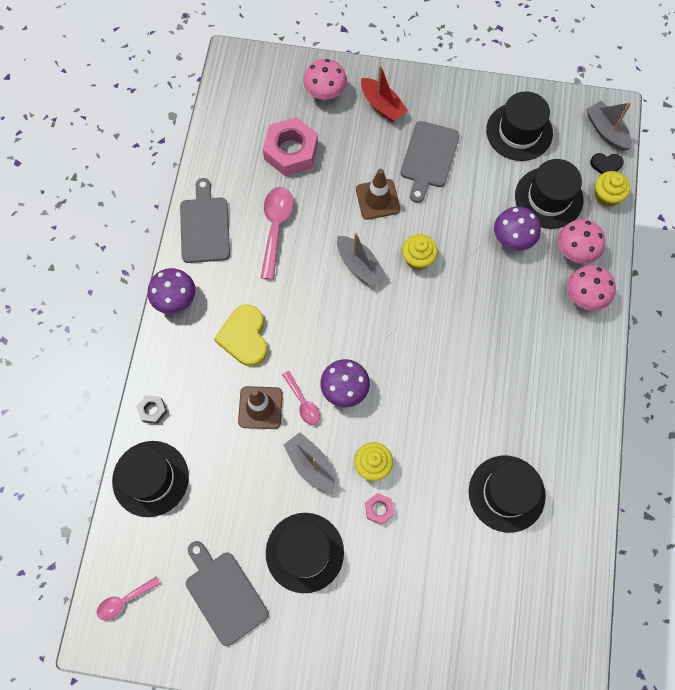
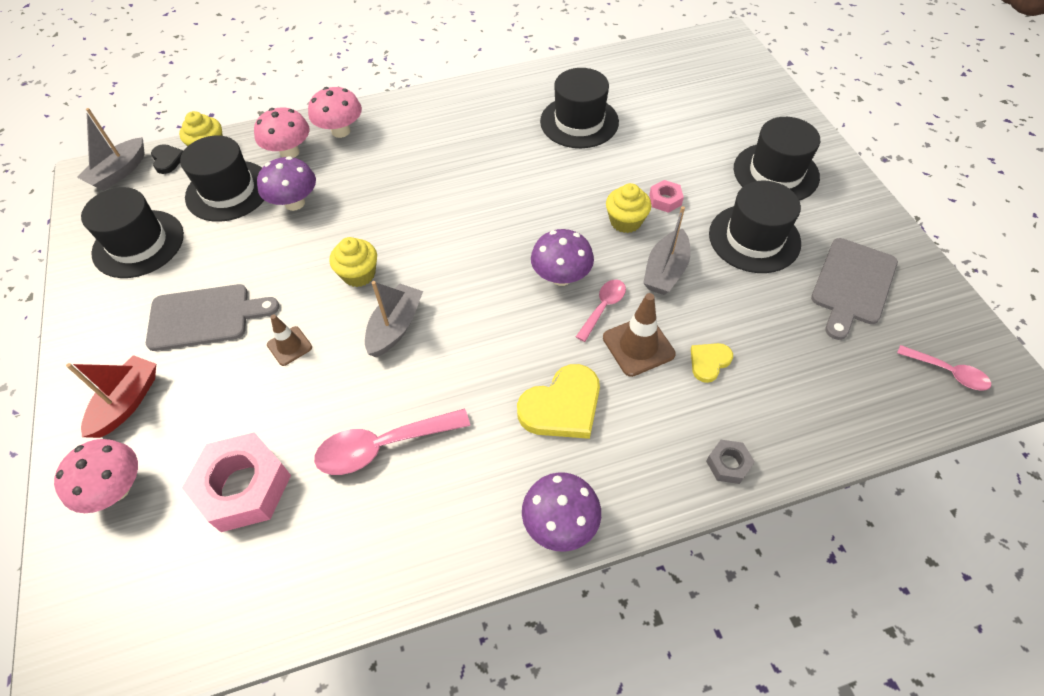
camera: 115 degrees left, 15 degrees down
black hat [112,441,189,517] -> black hat moved to [734,117,820,201]
grey cutting board [180,178,230,263] -> none
brown traffic cone [356,169,400,220] -> brown traffic cone [267,314,312,366], size x0.63
none -> yellow heart [691,343,733,383]

